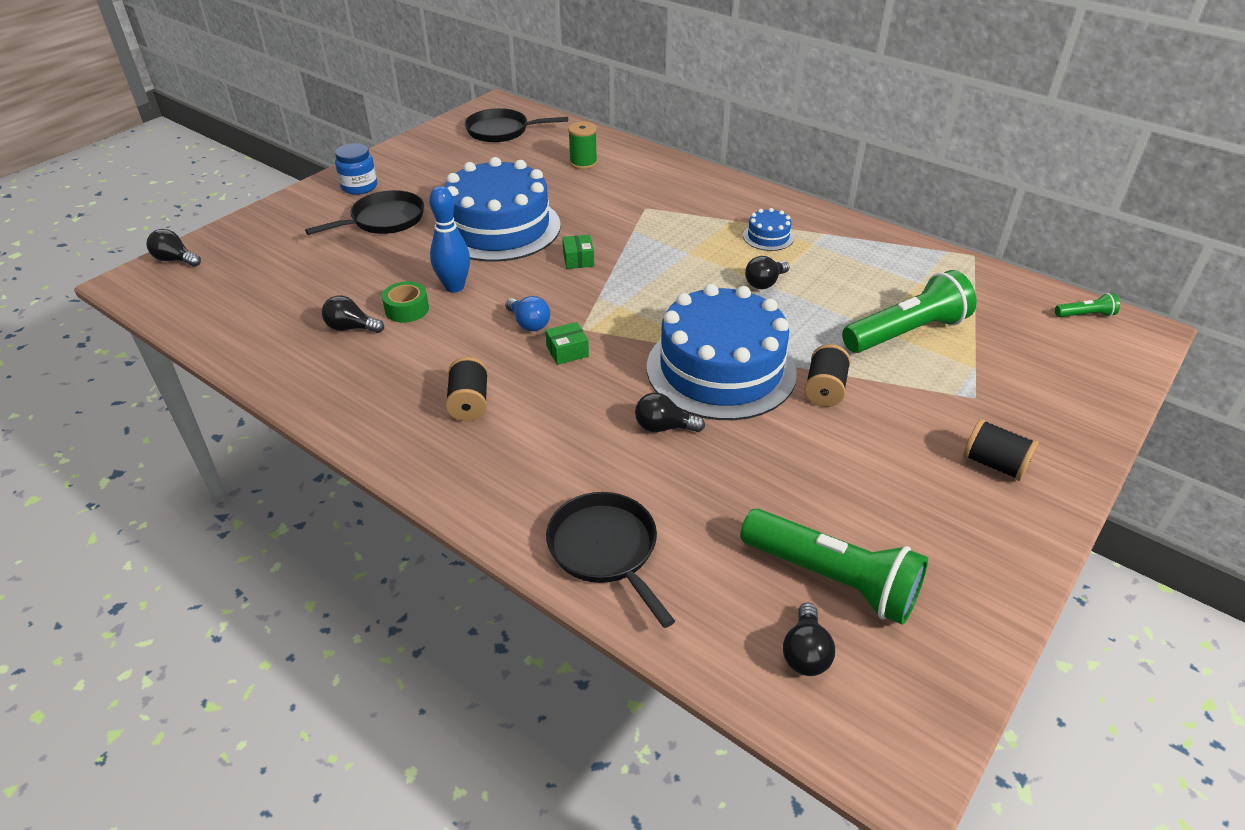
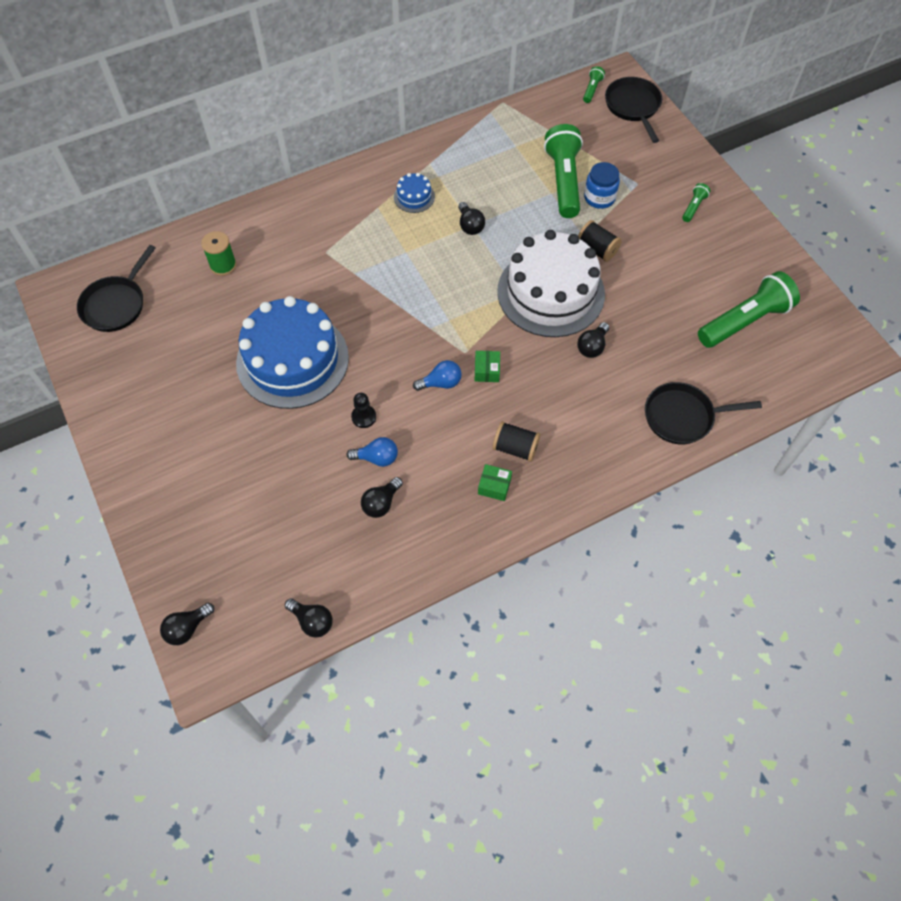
camera: 65 degrees left, 20 degrees up
black pan [305,190,424,235] -> black pan moved to [605,77,662,143]
blue jar [335,143,377,195] -> blue jar moved to [584,162,620,209]
green tape [382,281,429,323] -> blue light bulb [347,437,398,467]
blue bowling pin [429,186,470,293] -> black pawn [351,393,376,428]
green box [562,235,594,269] -> green box moved to [478,464,512,501]
blue cake [647,284,797,420] -> white cake [497,230,605,337]
black light bulb [783,603,835,676] -> black light bulb moved to [285,598,333,638]
black spool [963,419,1039,481] -> green flashlight [682,183,711,222]

